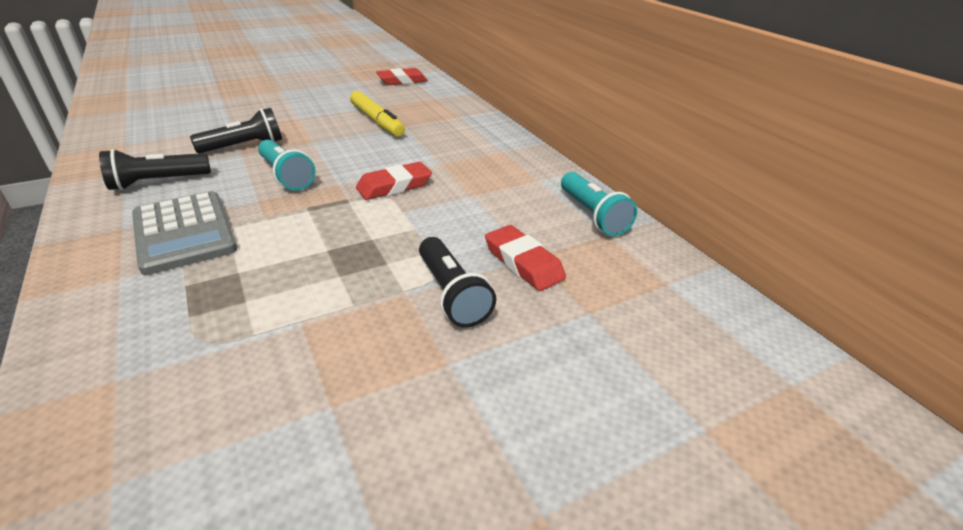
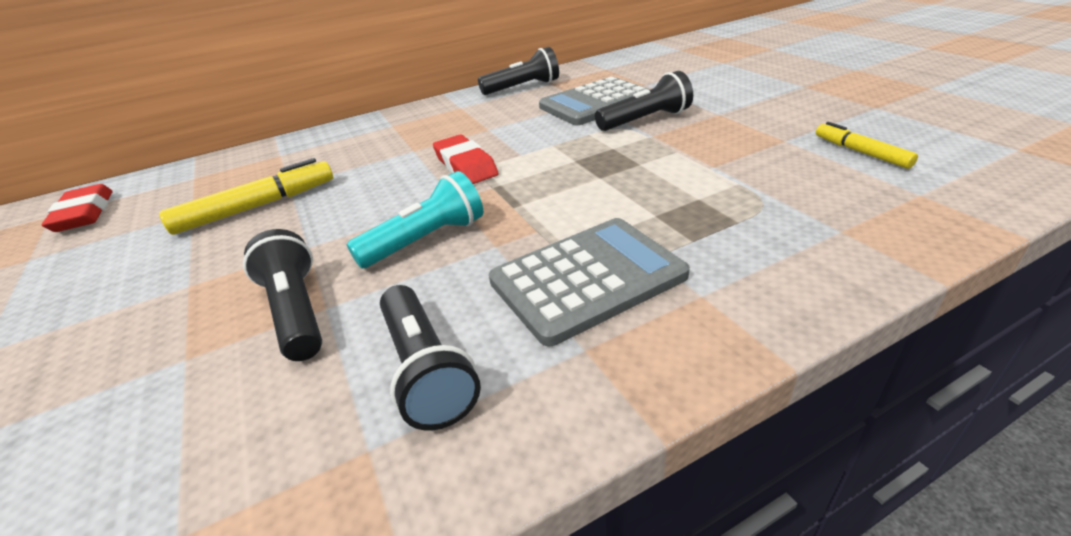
camera: 85 degrees left, 0 degrees up
red eraser [485,225,566,291] -> grey calculator [539,76,651,125]
turquoise flashlight [561,172,637,236] -> black flashlight [478,47,559,95]
none -> yellow marker [816,122,918,169]

